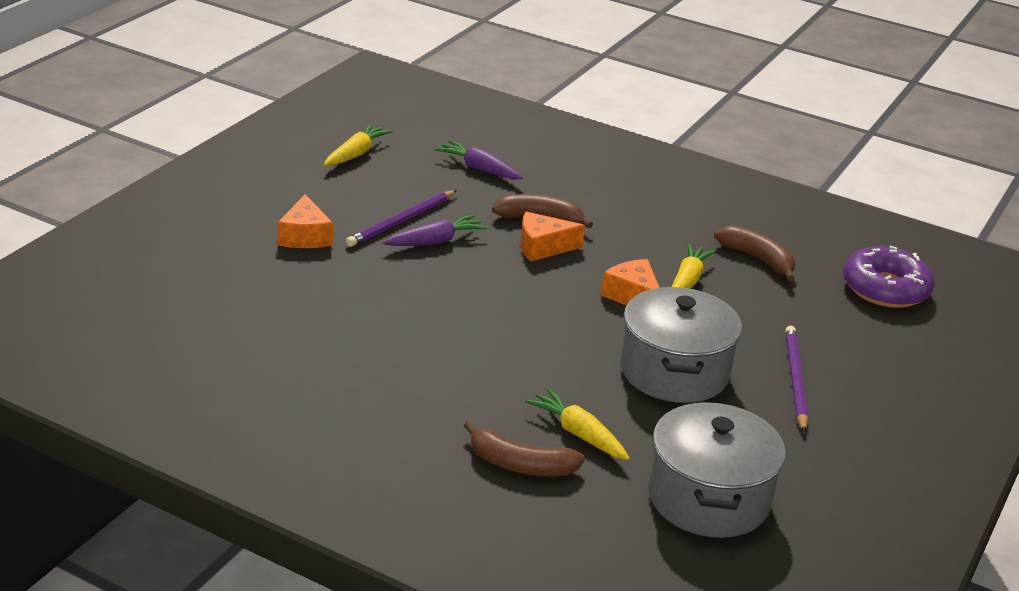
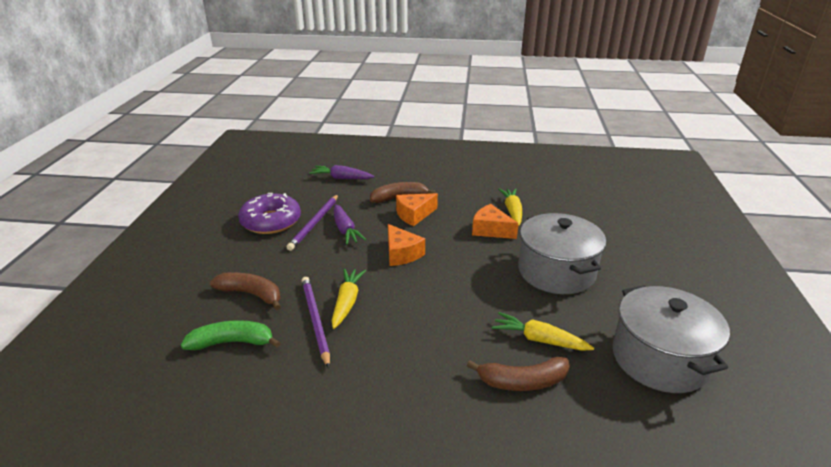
camera: 20 degrees left, 0 degrees up
orange cheese [277,194,333,248] -> orange cheese moved to [388,224,425,266]
yellow carrot [324,124,393,166] -> yellow carrot moved to [332,268,366,329]
purple carrot [383,215,488,246] -> purple carrot turned 120 degrees clockwise [334,204,366,245]
brown banana [714,226,795,281] -> brown banana moved to [210,272,281,310]
purple pencil [785,326,808,433] -> purple pencil moved to [302,277,330,368]
purple donut [843,246,935,308] -> purple donut moved to [238,193,301,234]
none -> green banana [181,320,281,350]

